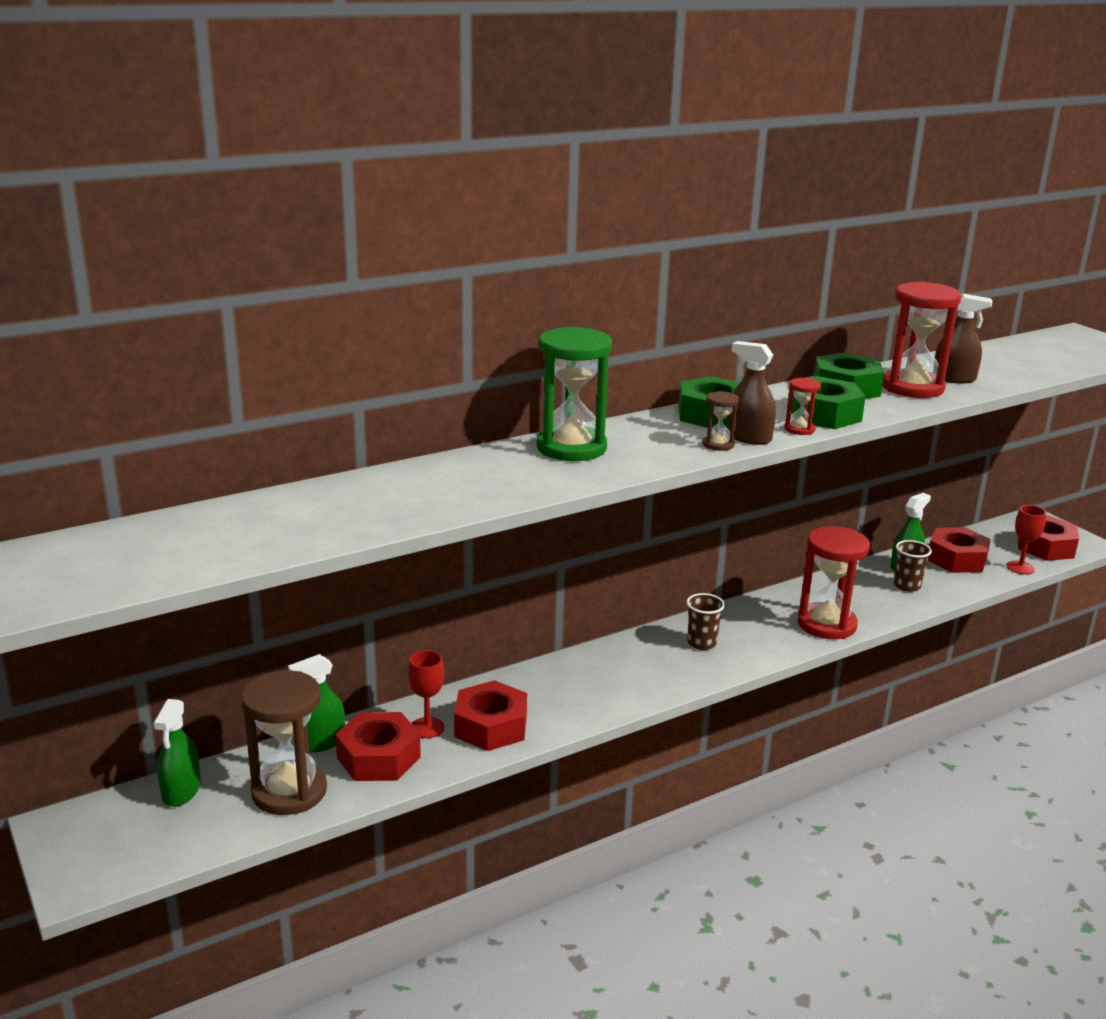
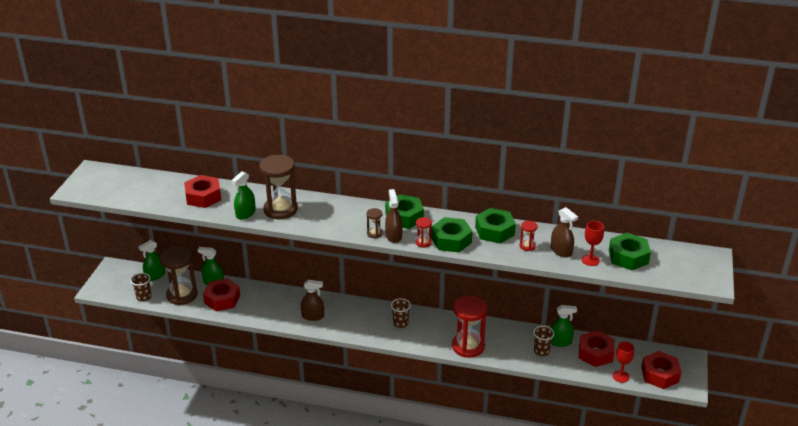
camera: 45 degrees right, 10 degrees up
red goblet [408,650,445,738] -> red goblet moved to [581,221,604,266]
red nut [454,680,527,751] -> red nut moved to [184,175,221,208]
green hourglass [537,327,612,461] -> none
red hourglass [882,282,961,398] -> red hourglass [519,221,538,251], size x0.45
none -> brown cup [131,273,151,301]
none -> green spray bottle [231,171,256,220]
none -> brown hourglass [259,155,298,219]
none -> brown spray bottle [301,280,324,321]
none -> green nut [609,233,651,270]

